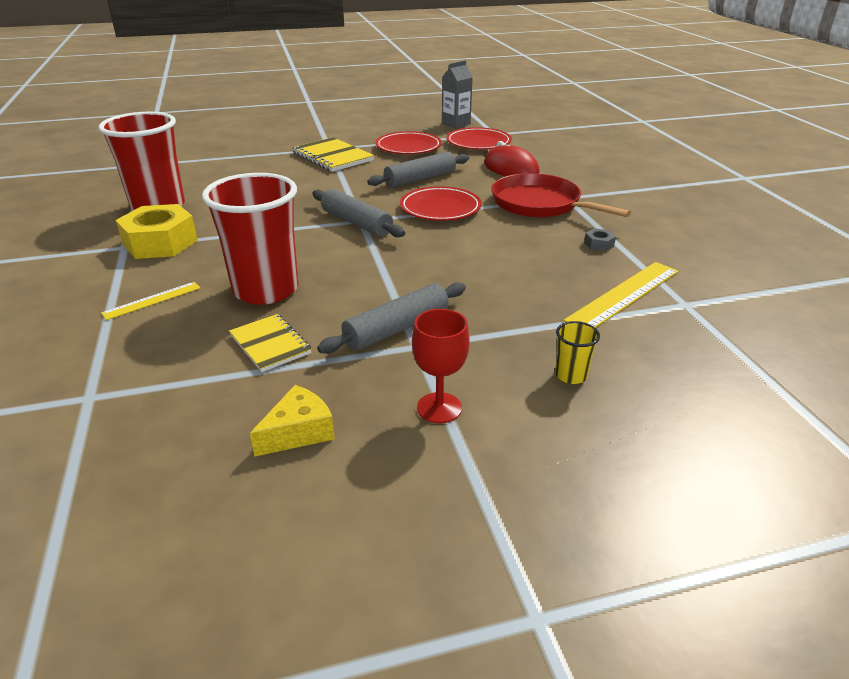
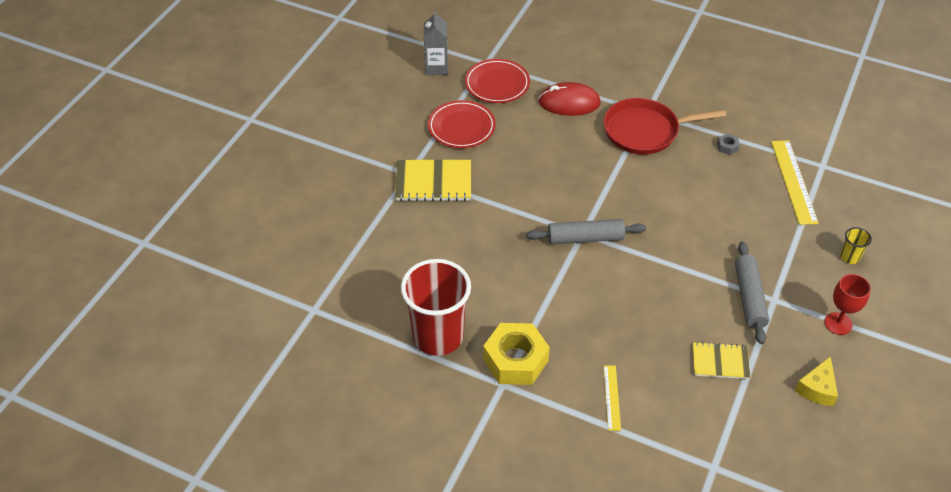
camera: 50 degrees left, 15 degrees up
red cup [202,173,298,305] -> none
yellow cheese [250,385,335,456] -> yellow cheese turned 150 degrees counterclockwise [795,356,838,406]
grey rolling pin [367,152,469,188] -> none
red plate [400,186,482,221] -> none

